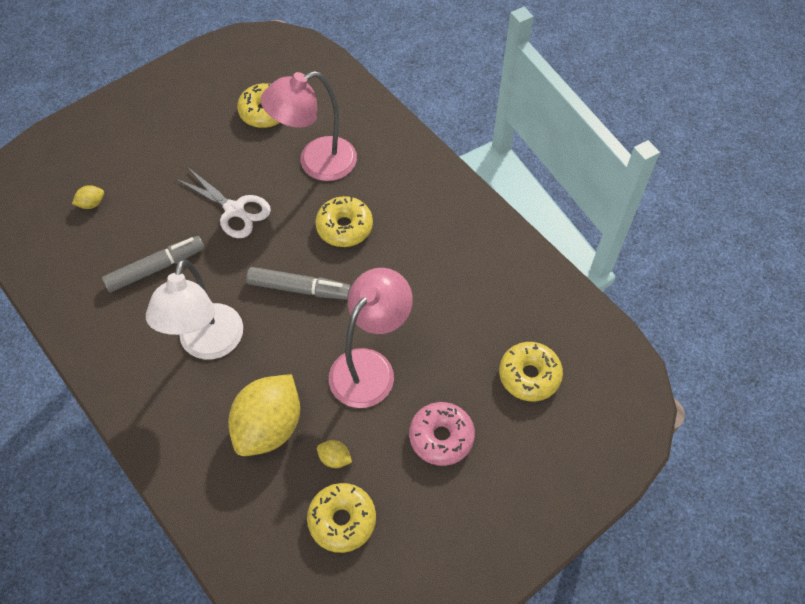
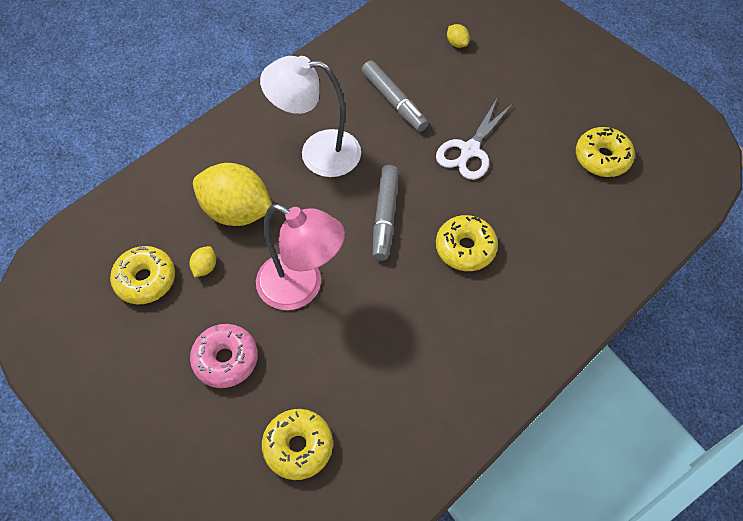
camera: 85 degrees right, 0 degrees up
pink lamp [261,71,357,181] -> none

